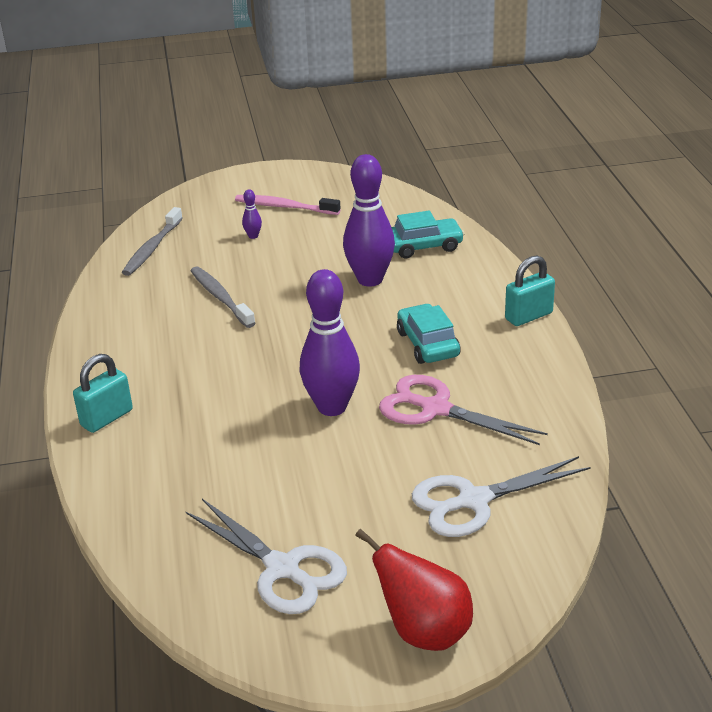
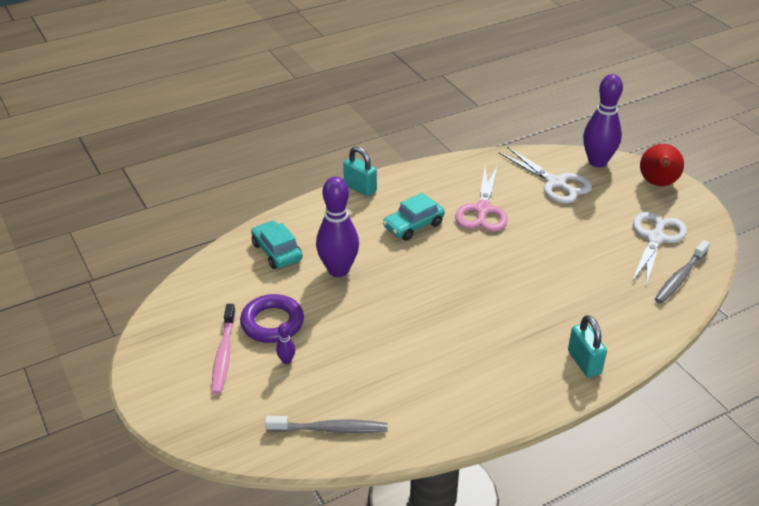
camera: 110 degrees left, 5 degrees up
turquoise padlock [73,354,133,433] -> turquoise padlock turned 45 degrees clockwise [568,315,607,377]
grey toothbrush [191,267,255,328] -> grey toothbrush moved to [655,240,710,304]
purple bowling pin [300,269,360,416] -> purple bowling pin moved to [583,74,623,167]
none -> purple ring [240,294,304,343]

